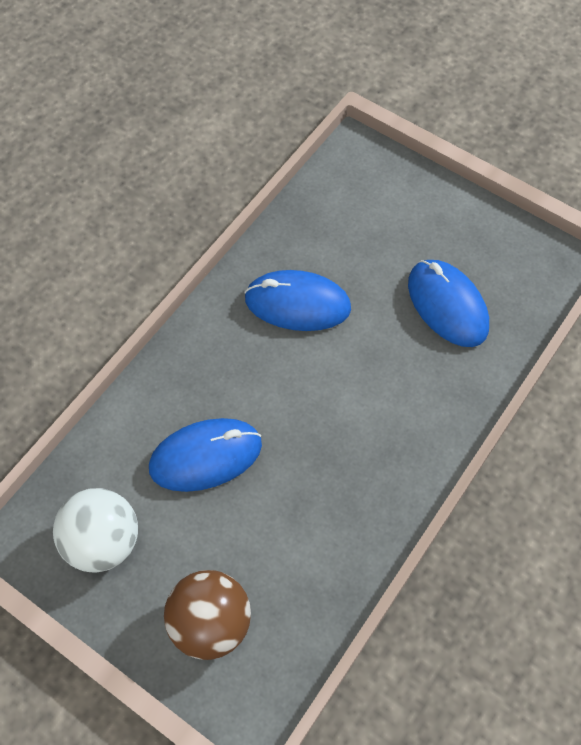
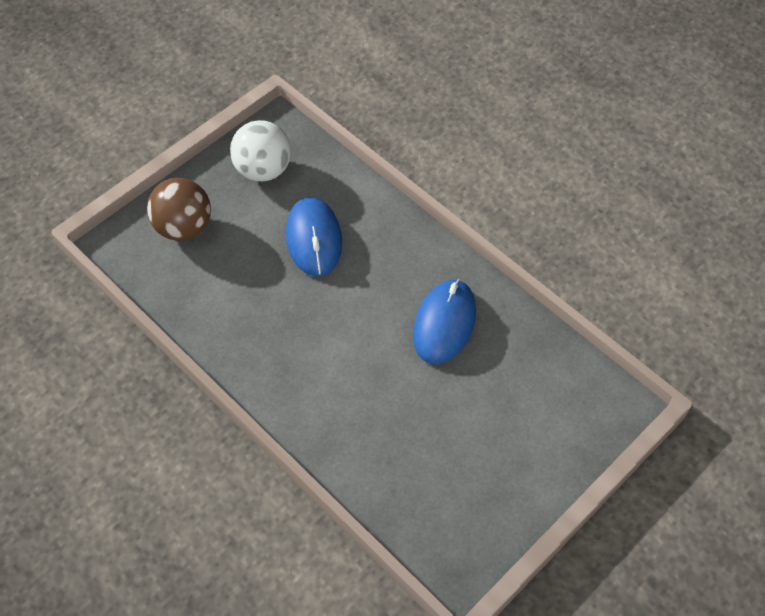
camera: 100 degrees right, 5 degrees down
blue mouse [408,260,489,347] -> none

